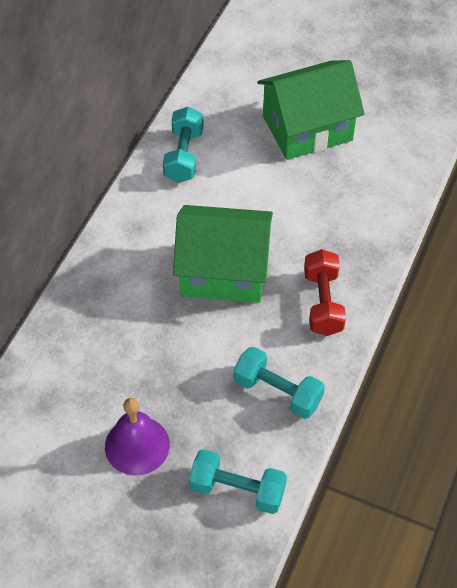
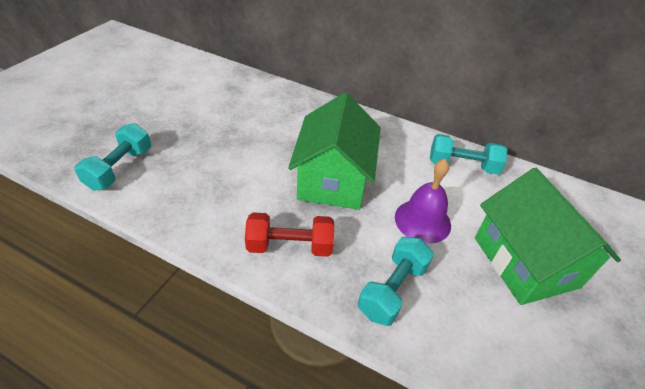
camera: 90 degrees right, 10 degrees down
purple bell [105,398,170,475] -> purple bell moved to [395,159,451,244]
turquoise dumbbell [234,347,325,419] -> turquoise dumbbell moved to [358,237,434,326]

